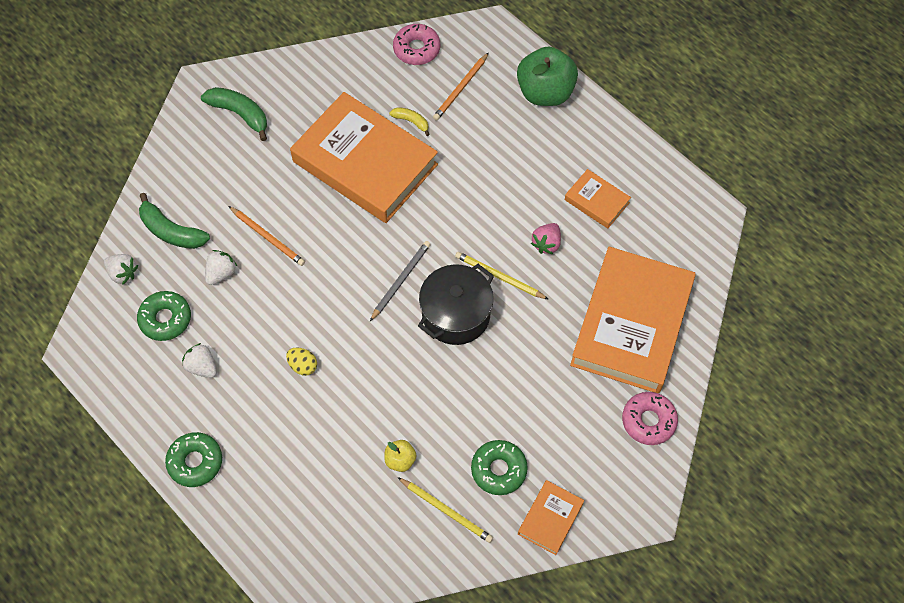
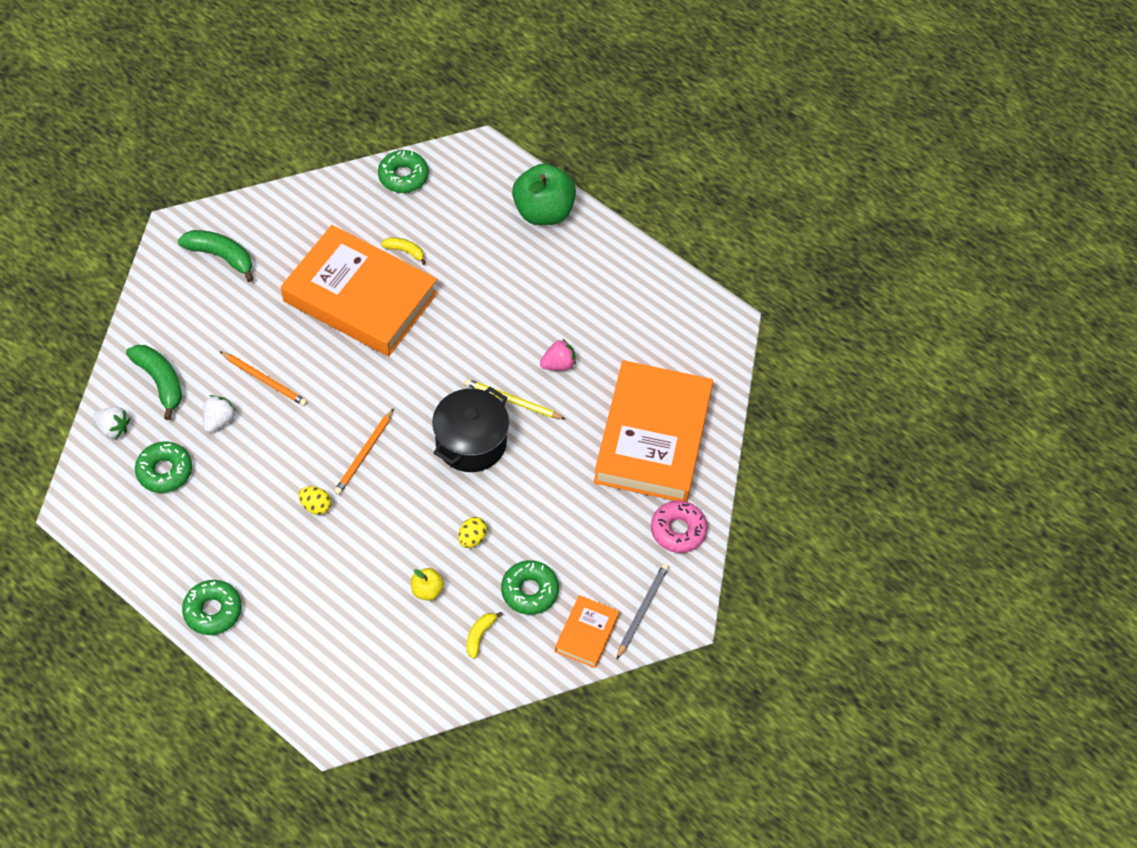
camera: 10 degrees left, 5 degrees down
green banana [139,193,210,249] -> green banana turned 150 degrees counterclockwise [126,345,182,420]
white strawberry [182,343,217,378] -> none
grey pencil [370,241,431,321] -> grey pencil moved to [617,563,669,659]
pink donut [393,24,440,65] -> green donut [378,150,429,193]
yellow pencil [398,477,493,543] -> yellow banana [466,612,503,659]
orange pencil [433,52,489,121] -> orange pencil moved to [334,408,394,495]
pink strawberry [531,223,561,254] -> pink strawberry turned 135 degrees counterclockwise [540,339,576,371]
orange book [565,169,631,228] -> none
none -> yellow egg [458,517,487,548]

